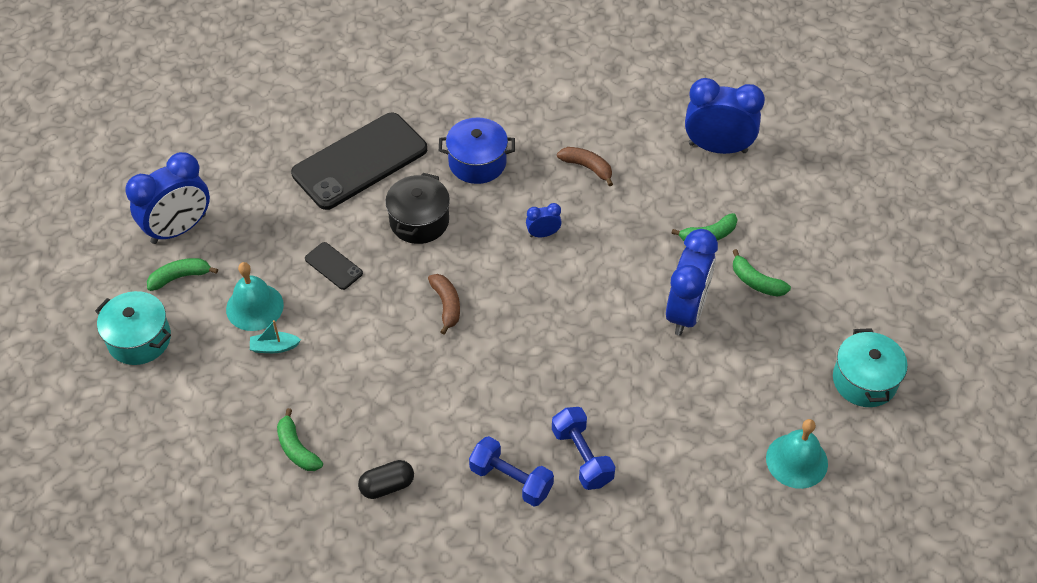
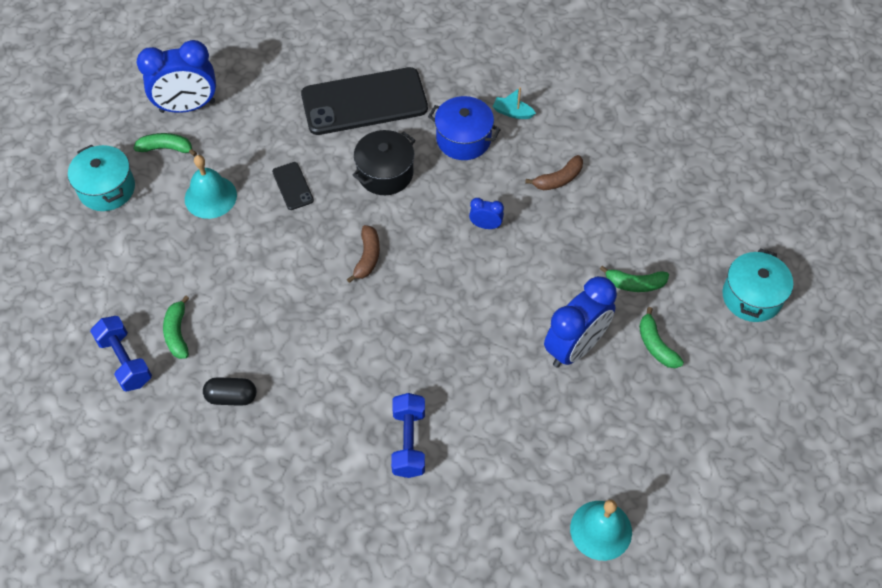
camera: 25 degrees right, 5 degrees up
turquoise boat [250,320,301,353] -> turquoise boat moved to [493,87,536,119]
blue dumbbell [469,436,554,506] -> blue dumbbell moved to [90,316,152,392]
brown banana [557,147,613,186] -> brown banana turned 90 degrees clockwise [525,155,583,190]
blue clock [685,78,765,154] -> none
turquoise pot [833,328,908,407] -> turquoise pot moved to [723,249,793,322]

